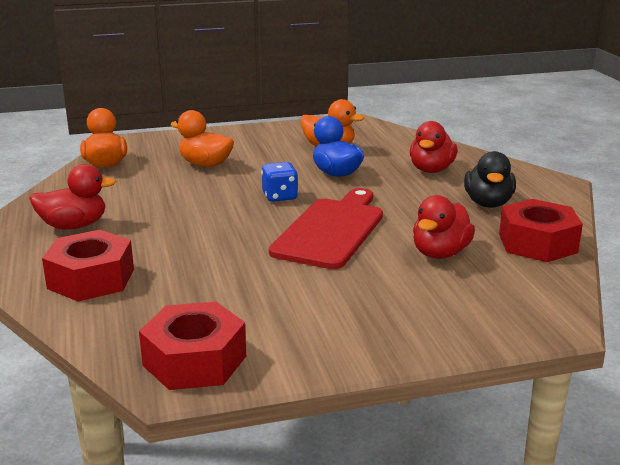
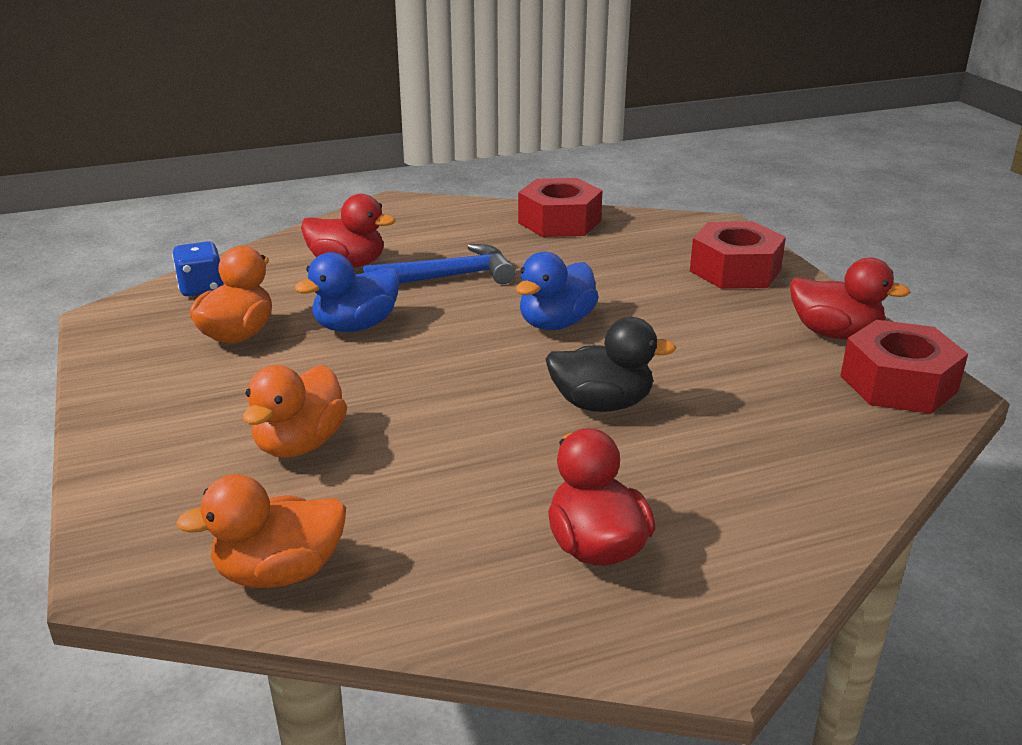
camera: 95 degrees left, 5 degrees up
red nut [42,230,134,301] -> red nut moved to [690,221,786,289]
blue dice [261,162,298,202] -> blue dice moved to [172,241,224,296]
red cutting board [269,188,383,269] -> blue duck [516,252,599,330]
red duck [413,195,475,259] -> red duck moved to [790,258,911,339]
black duck [464,151,516,208] -> black duck moved to [545,317,676,412]
none -> blue hammer [363,244,515,284]

